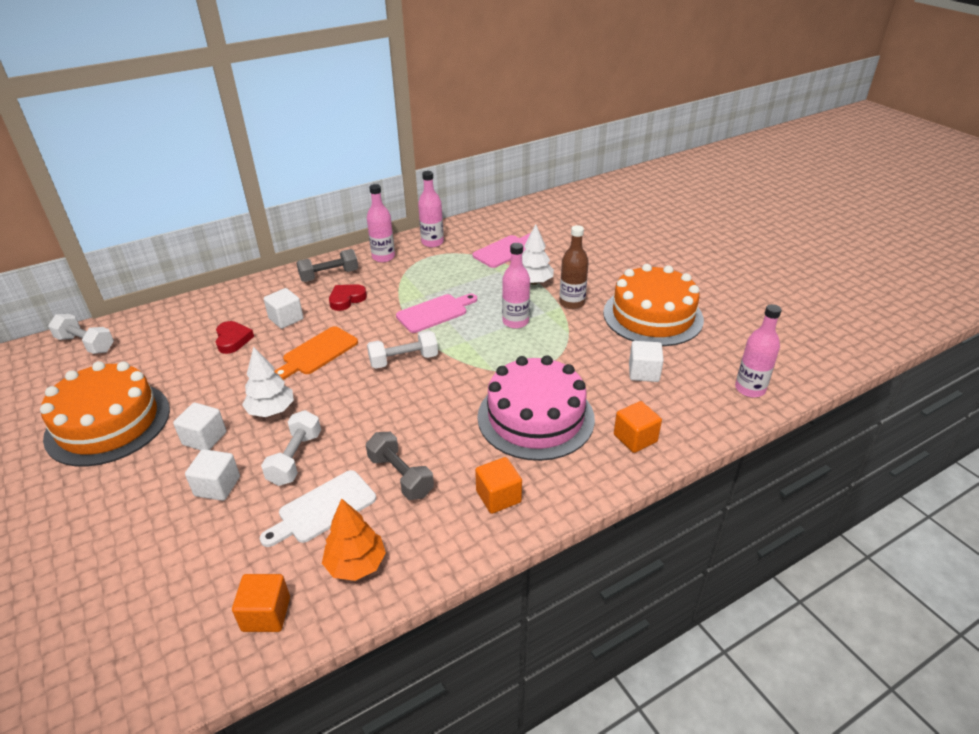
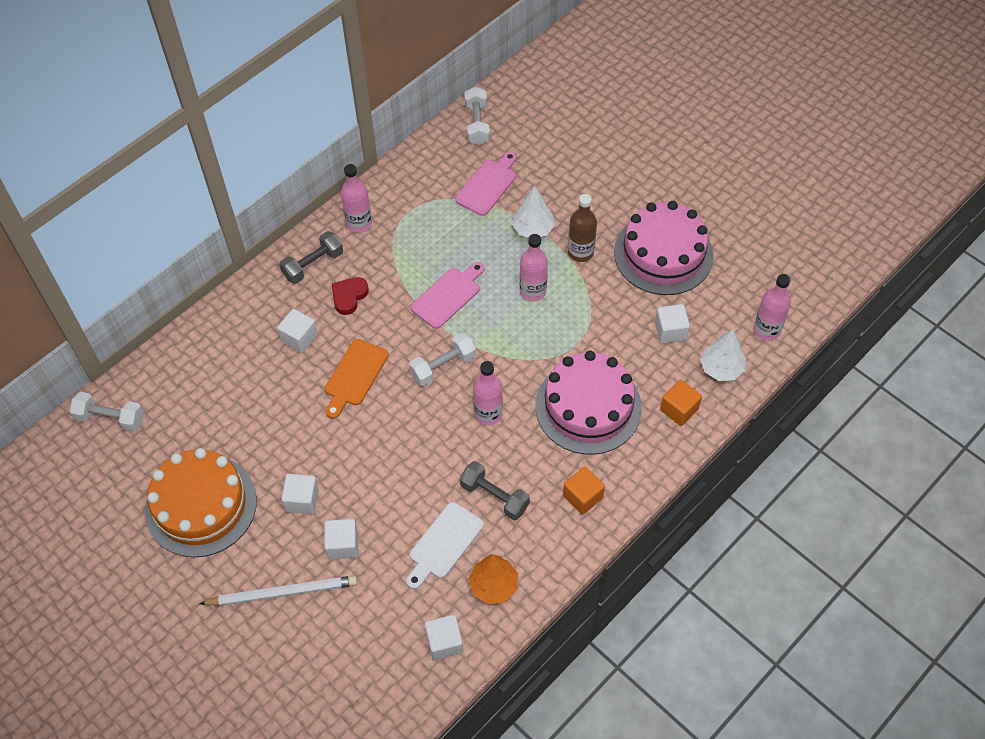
camera: 15 degrees left, 20 degrees up
red heart [216,321,254,354] -> none
orange cube [232,574,290,632] -> white cube [425,615,463,660]
white tree [242,346,294,417] -> white tree moved to [700,329,746,381]
white dumbbell [261,410,321,486] -> white dumbbell moved to [465,87,490,145]
pink bottle [418,171,444,247] -> pink bottle moved to [473,361,503,426]
orange cake [603,264,704,346] -> pink cake [614,201,714,295]
none -> white pencil [199,576,357,606]

